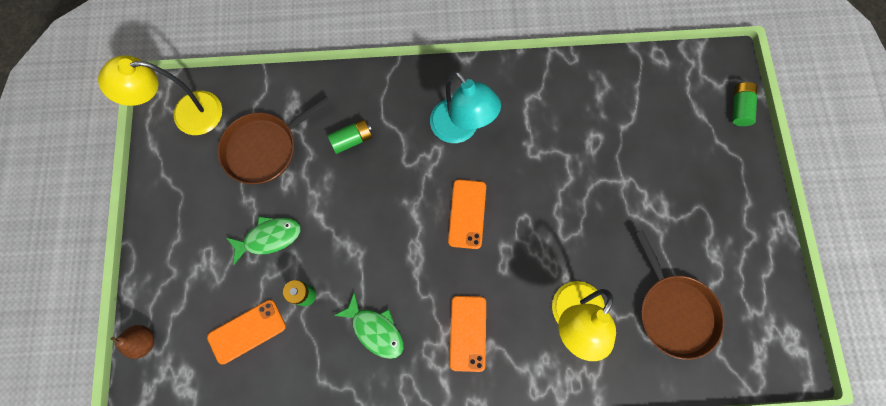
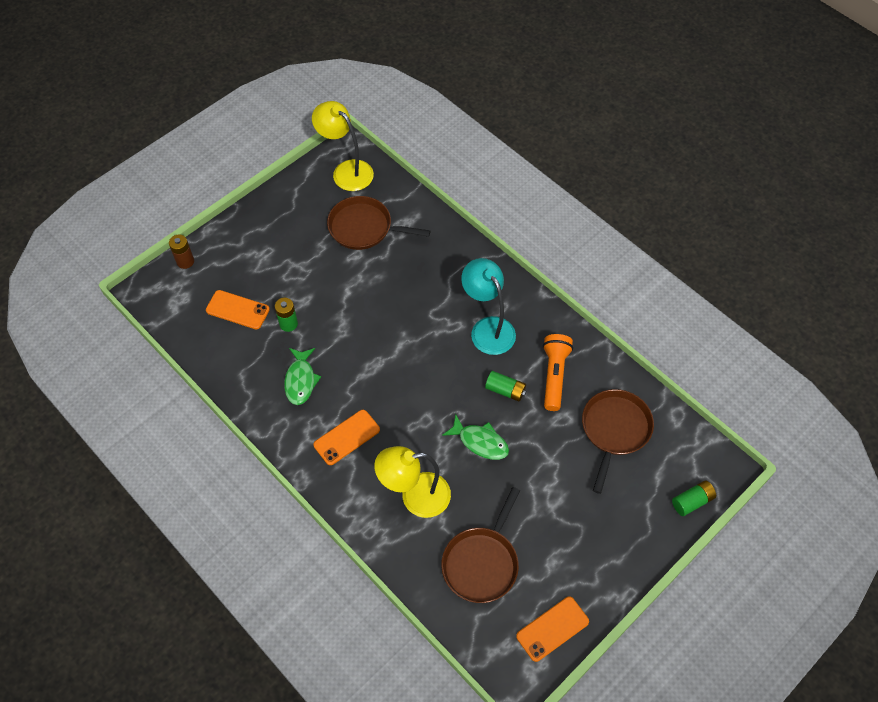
camera: 50 degrees right, 15 degrees down
brown pear [111,325,154,359] -> brown battery [169,235,194,269]
green fish [226,216,301,265] -> green fish moved to [442,414,509,460]
green battery [327,119,372,154] -> green battery moved to [485,371,526,401]
turquoise lamp [430,71,501,143] -> turquoise lamp turned 135 degrees clockwise [461,258,516,355]
orange phone [448,179,486,249] -> orange phone moved to [516,597,589,662]
none -> orange flashlight [543,334,573,411]
none -> brown pan [582,389,654,494]

